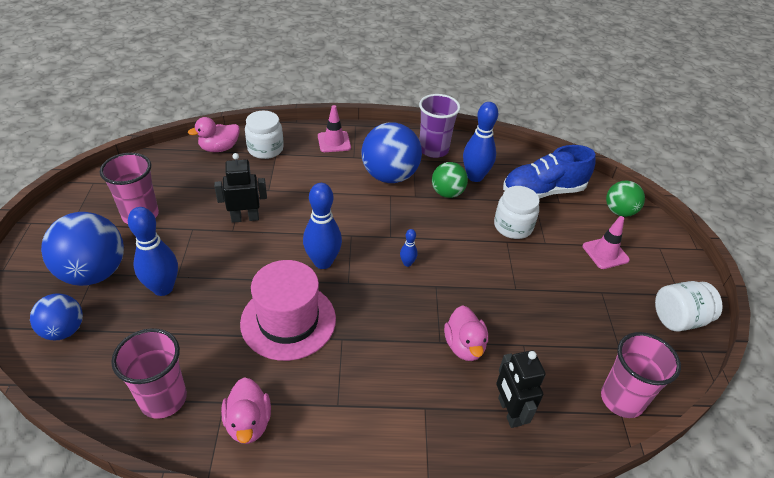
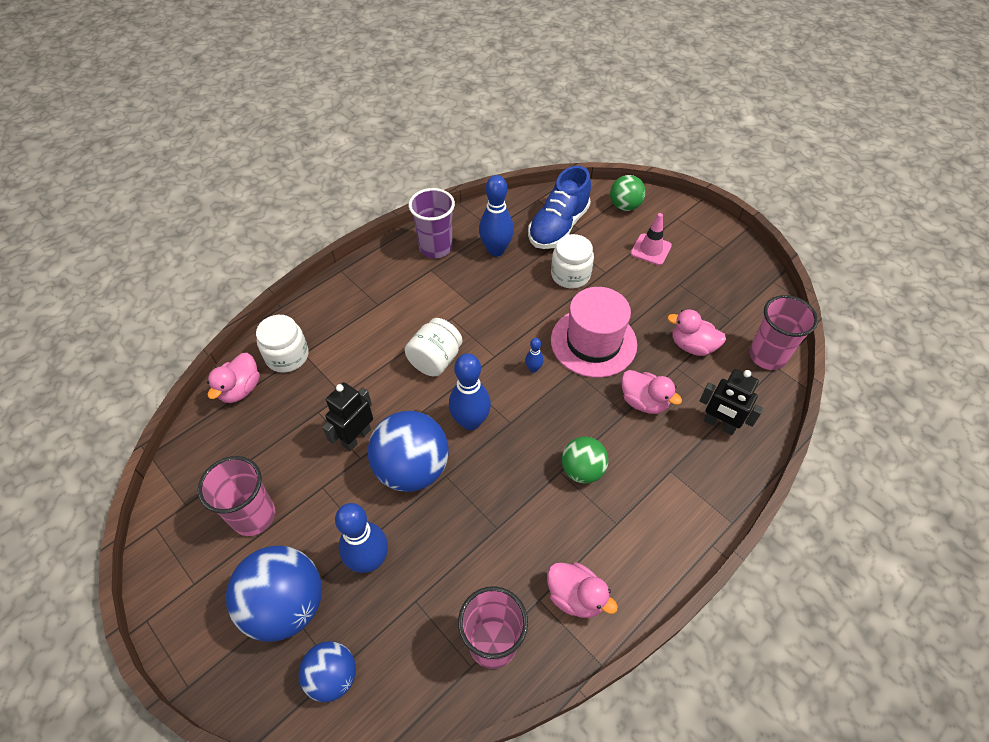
camera: 40 degrees left, 10 degrees up
pink hat [240,260,336,361] -> pink hat moved to [551,287,637,378]
pink traffic cone [318,105,351,152] -> none
blue ball [361,122,422,183] -> blue ball moved to [368,411,449,492]
green ball [432,162,468,198] -> green ball moved to [562,437,608,484]
white jar [655,281,723,331] -> white jar moved to [405,318,462,376]
none -> pink duck [667,309,726,356]

